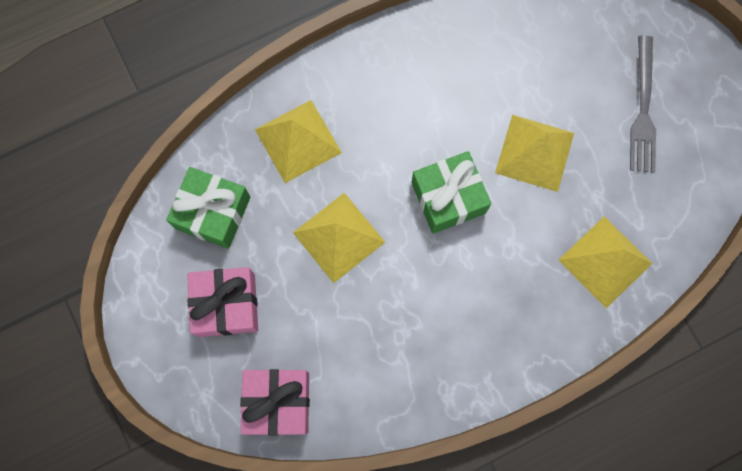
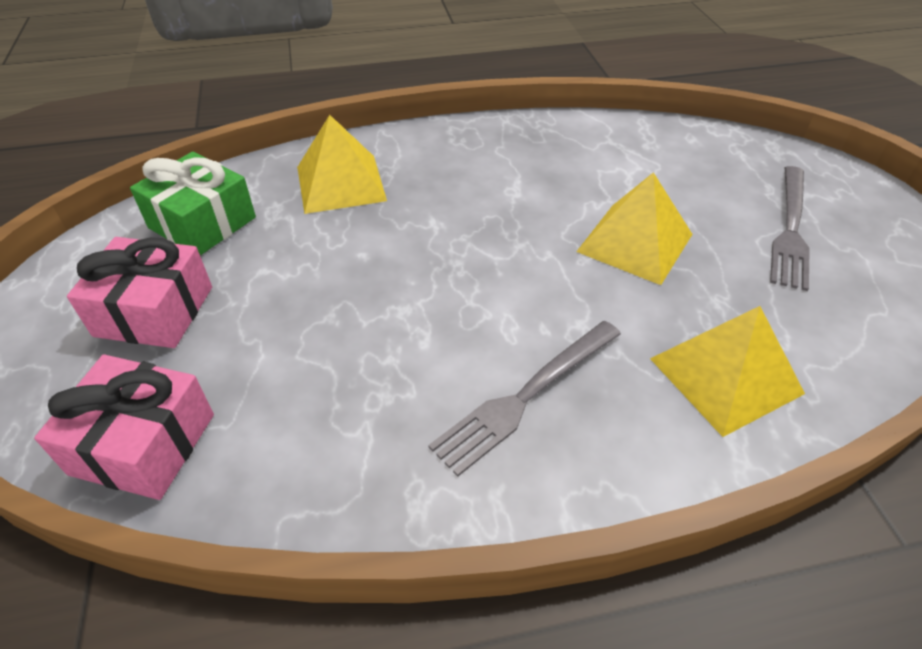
camera: 15 degrees right, 30 degrees down
yellow pyramid [293,193,385,283] -> none
green gift [411,151,491,233] -> none
none -> grey fork [428,321,621,477]

